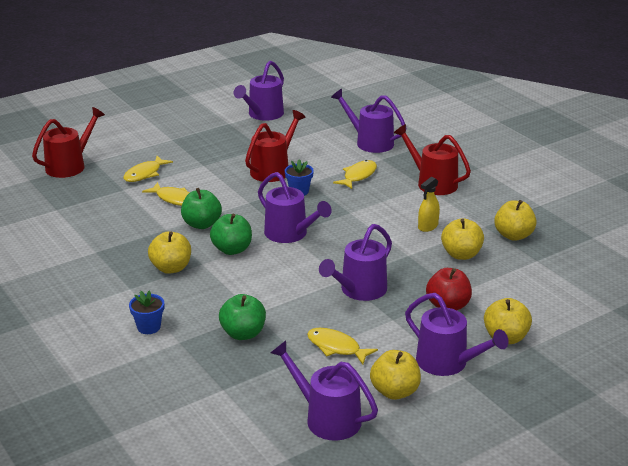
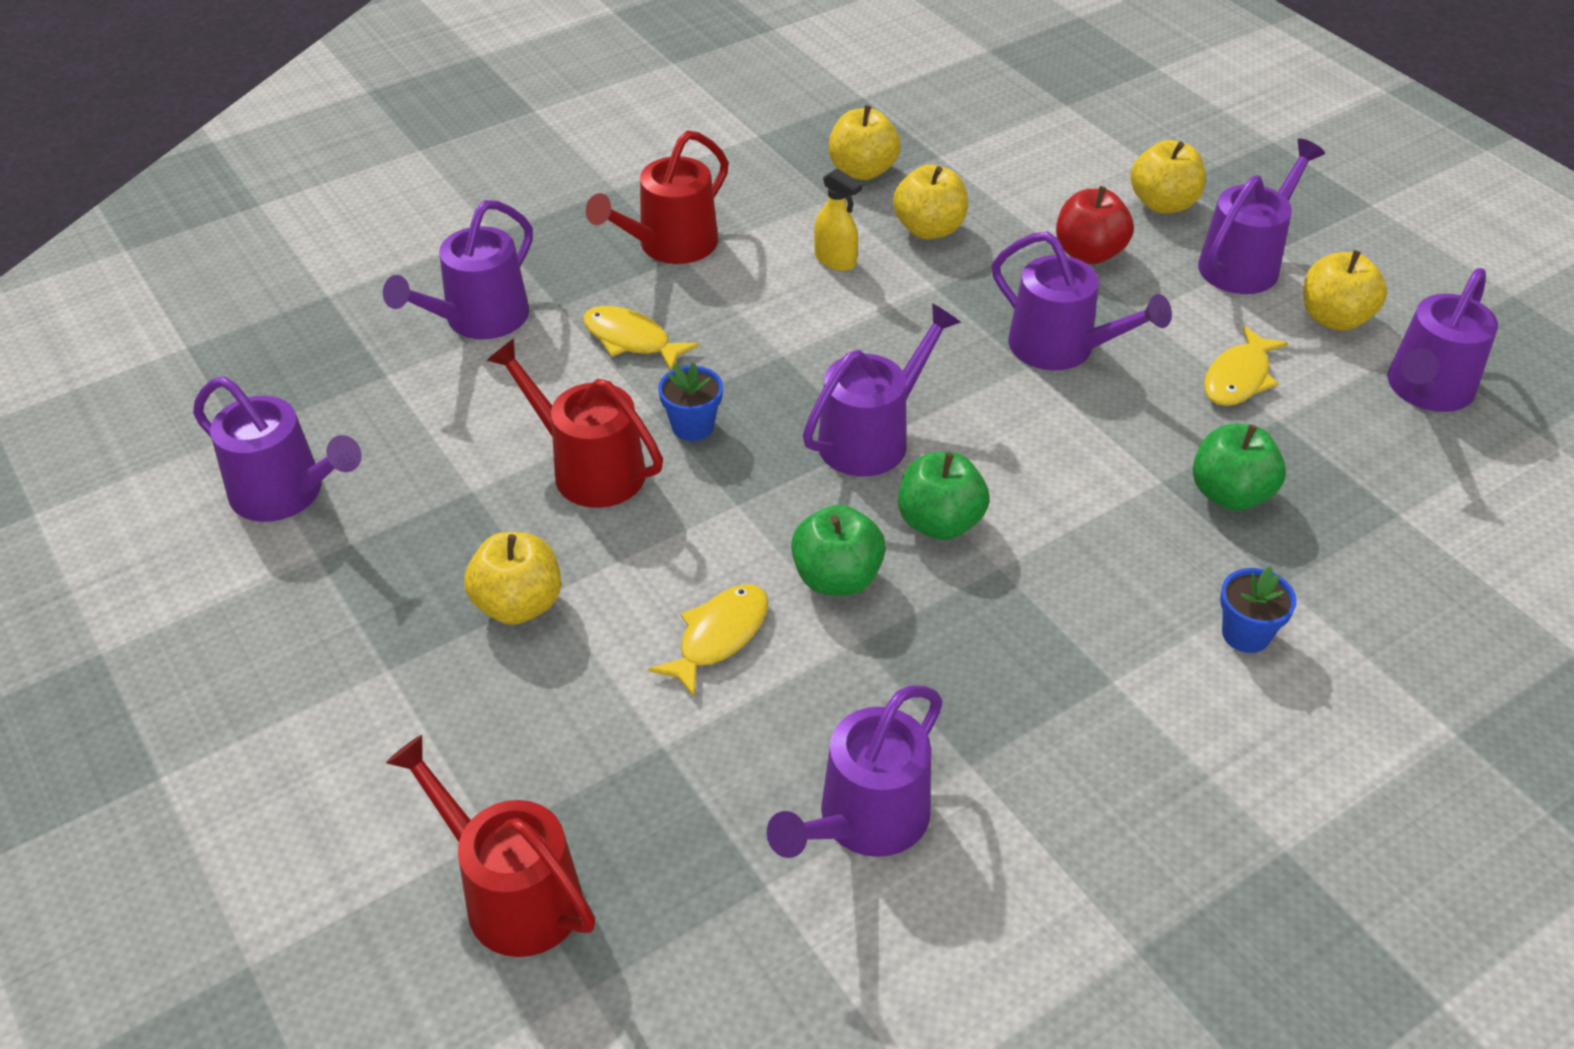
camera: 90 degrees left, 15 degrees up
yellow fish [123,156,173,182] -> none
yellow apple [148,231,191,274] -> yellow apple moved to [464,532,561,625]
none -> purple watering can [767,686,943,858]

